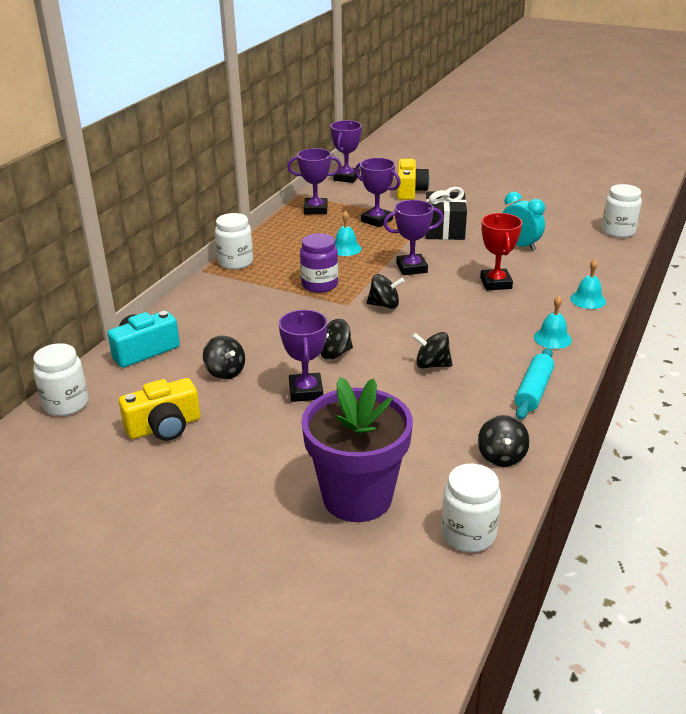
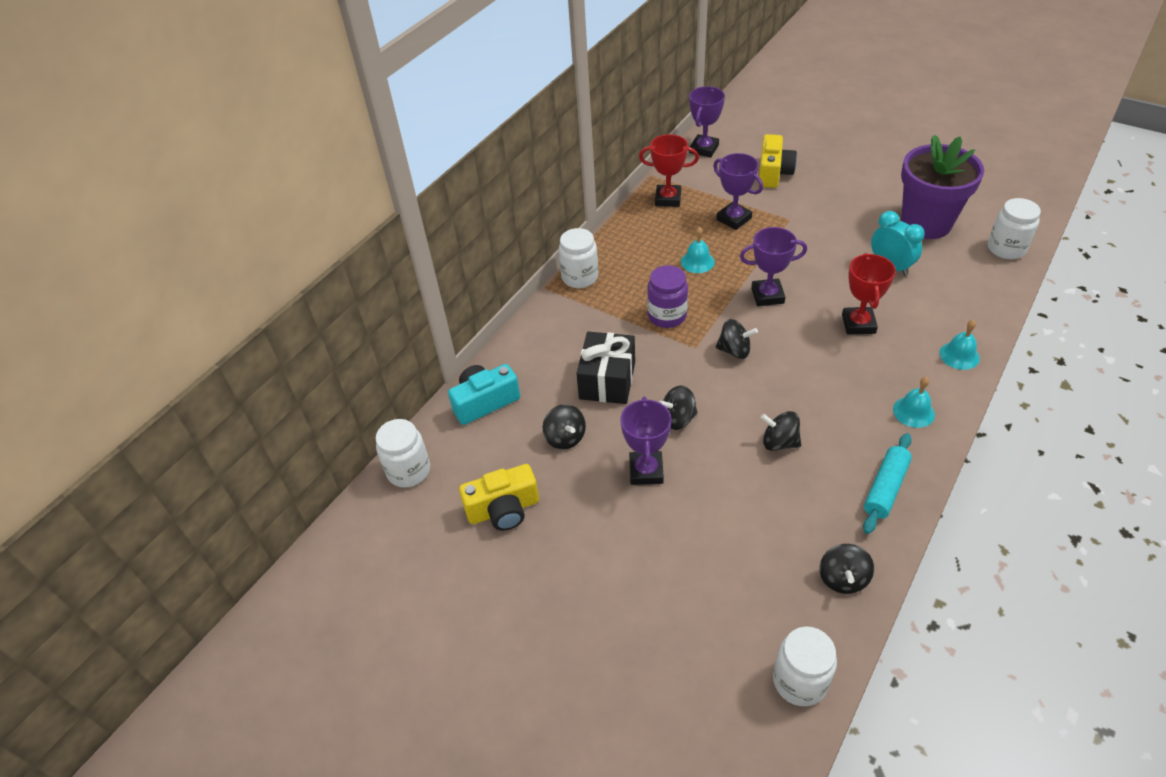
camera: 10 degrees right, 15 degrees up
purple trophy [287,148,342,214] -> red trophy [639,134,699,207]
purple flower pot [301,377,413,522] -> purple flower pot moved to [901,135,984,239]
black gift [426,187,467,240] -> black gift moved to [577,332,635,404]

